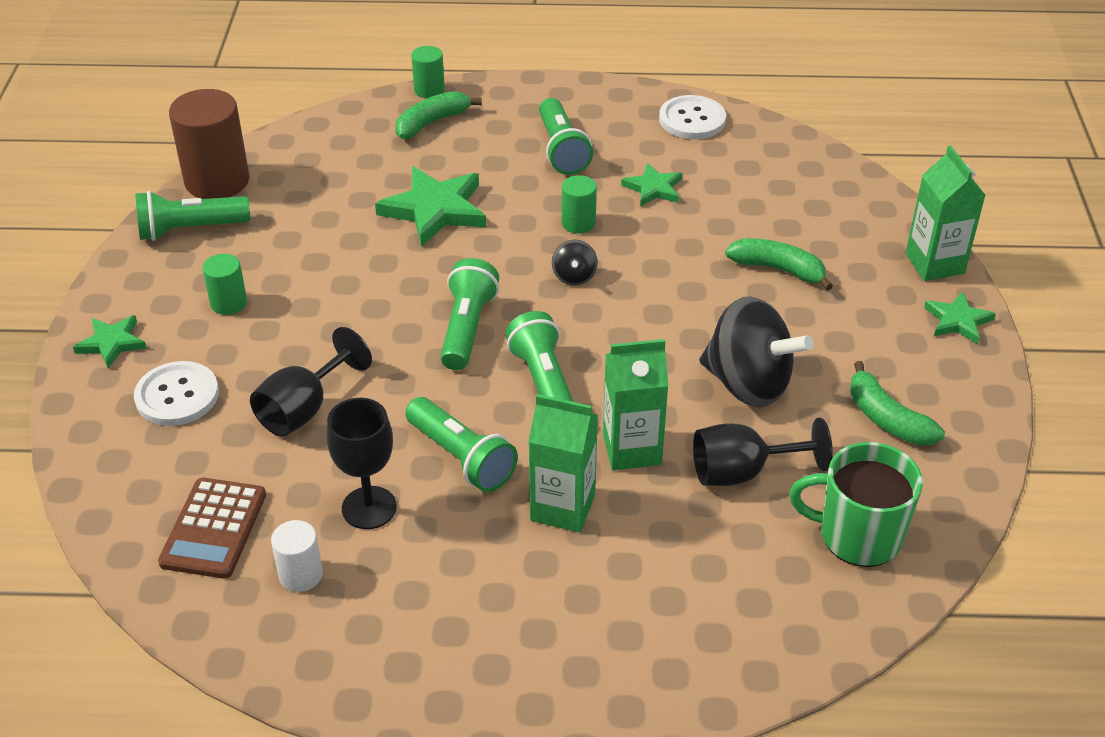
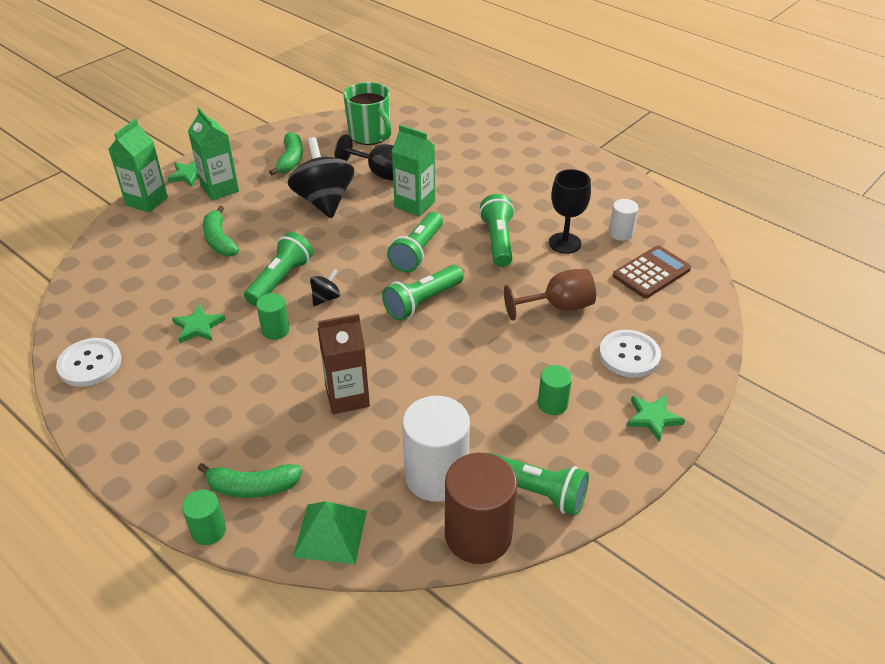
camera: 140 degrees left, 0 degrees up
black goblet [250,327,372,437] -> brown goblet [504,269,596,321]
green star [375,167,486,247] -> brown carton [318,314,370,414]
green carton [528,394,598,532] -> green carton moved to [188,108,239,200]
green flashlight [539,98,593,175] -> green flashlight moved to [244,232,313,306]
none -> green pyramid [293,501,367,564]
none -> white cylinder [402,396,470,502]

